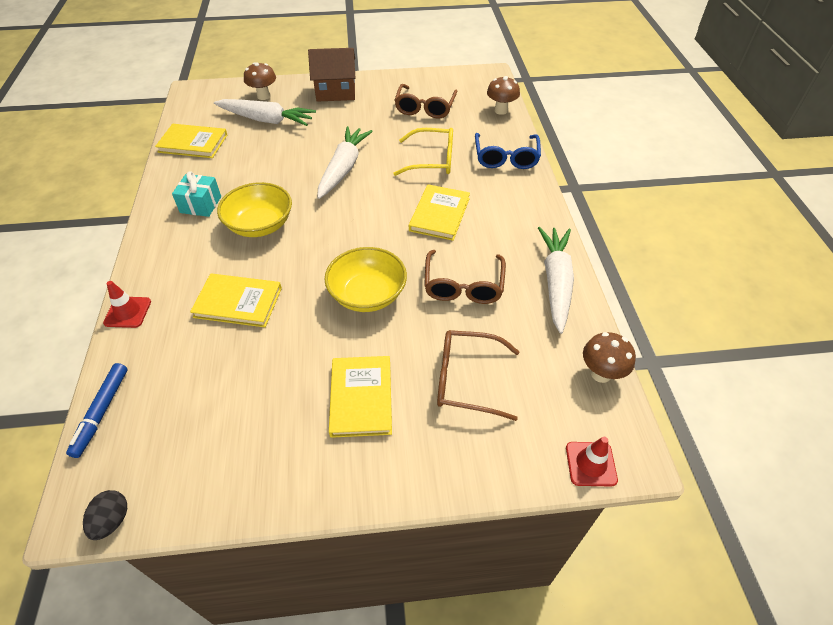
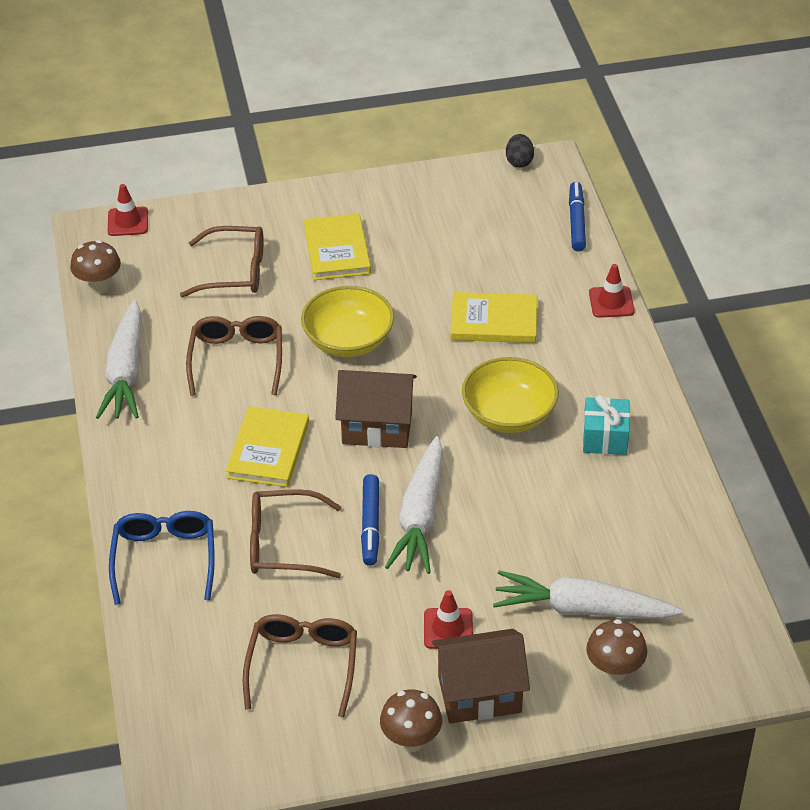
camera: 175 degrees right, 5 degrees down
yellow book [155,124,227,158] -> none
yellow glasses [393,128,453,176] -> brown glasses [250,489,341,578]
brown mushroom [487,76,520,115] -> brown mushroom moved to [380,689,442,752]
none -> brown house [335,370,417,448]
none -> blue marker [361,474,380,566]
none -> red traffic cone [424,590,473,649]

